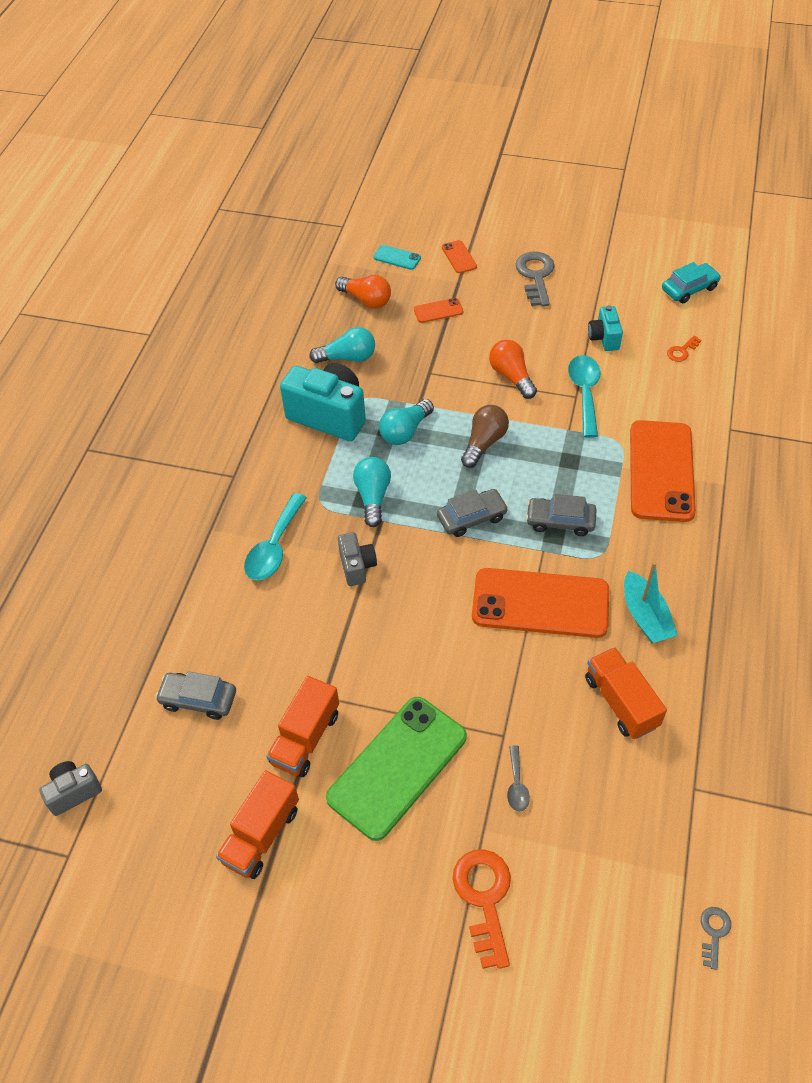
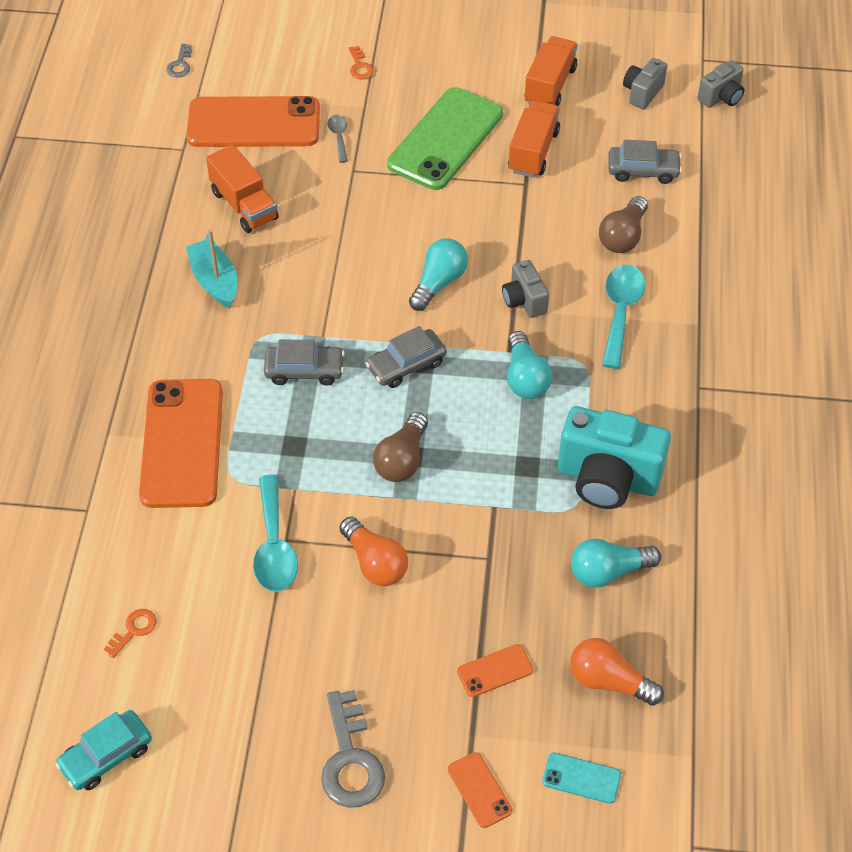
camera: 170 degrees right, 0 degrees up
turquoise light bulb [379,399,434,445] -> turquoise light bulb moved to [409,238,468,311]
orange key [453,849,511,969] -> orange key [349,46,374,80], size x0.51
orange phone [472,568,609,638] -> orange phone moved to [187,96,320,147]
turquoise camera [588,305,623,351] -> none
none -> brown light bulb [599,196,648,253]
none -> grey camera [623,58,667,109]

